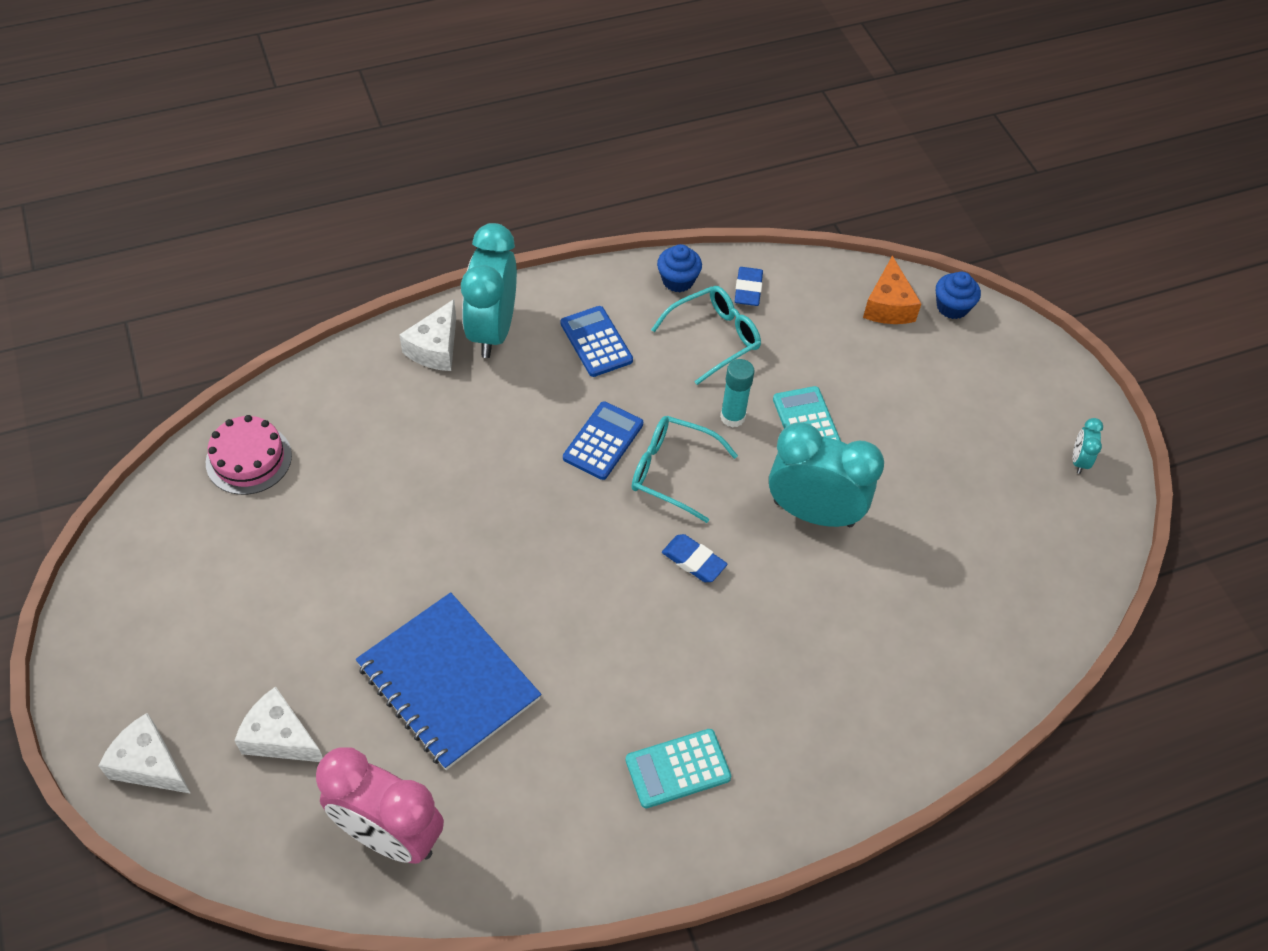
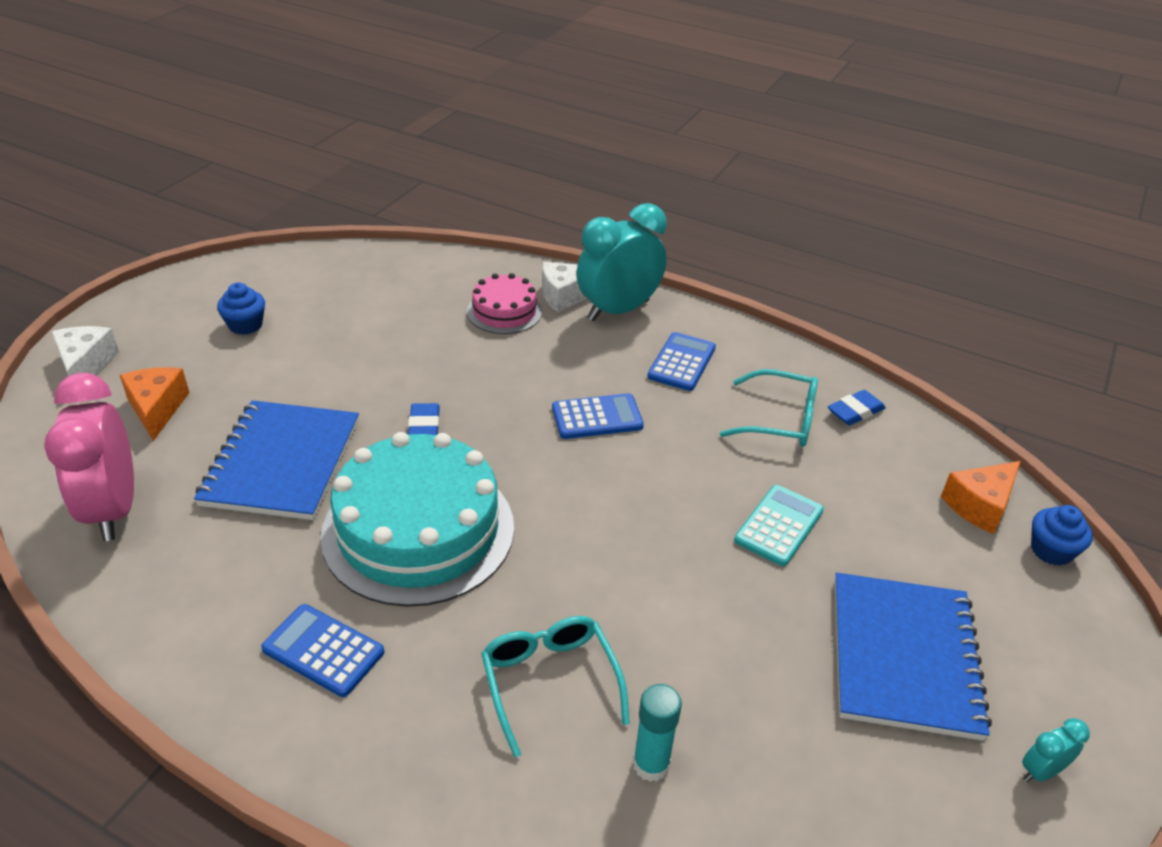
camera: 50 degrees right, 15 degrees down
pink cake [206,415,292,495] -> pink cake moved to [467,273,542,334]
white cheese [234,686,323,762] -> orange cheese [120,367,189,441]
turquoise calculator [625,729,731,808] -> blue calculator [261,604,384,697]
turquoise glasses [632,416,738,523] -> turquoise glasses moved to [481,616,630,758]
blue cupcake [657,244,702,292] -> blue cupcake moved to [217,283,265,335]
blue eraser [662,534,727,582] -> blue eraser moved to [408,403,440,435]
turquoise glue stick [720,359,755,428] -> turquoise glue stick moved to [633,684,682,782]
turquoise clock [769,422,884,527] -> none
none -> turquoise cake [320,432,514,607]
none -> blue notebook [835,573,992,741]

